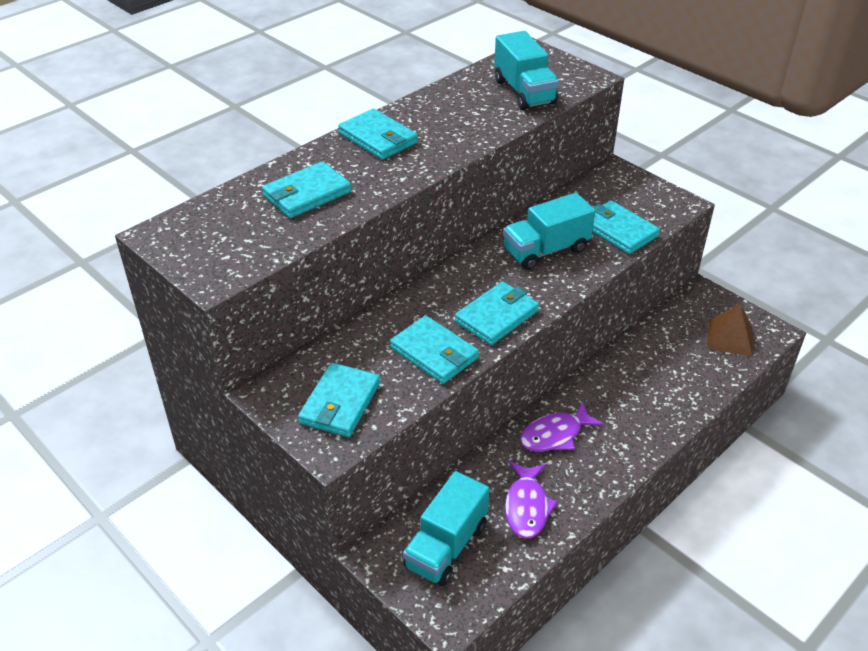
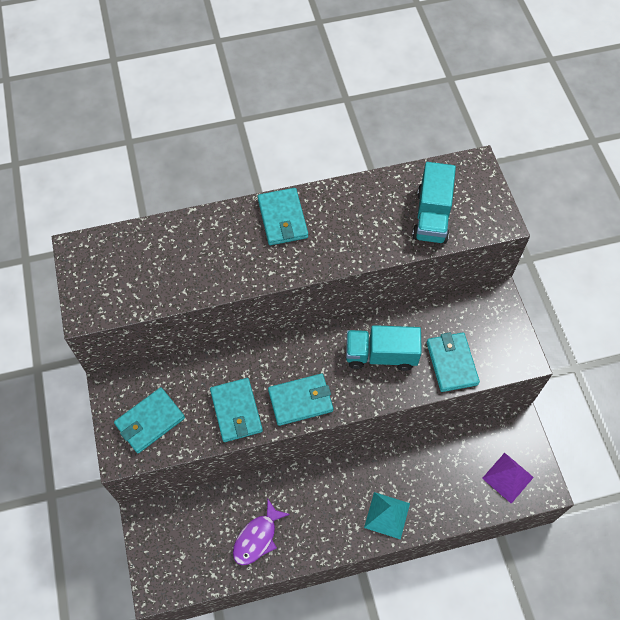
camera: 30 degrees right, 20 degrees up
turquoise wallet [262,161,351,218] -> none
turquoise truck [403,471,490,586] -> none
purple fish [520,402,604,451] -> none
brown pyramid [707,304,752,356] -> purple pyramid [482,453,534,504]
none -> turquoise pyramid [364,492,410,540]

